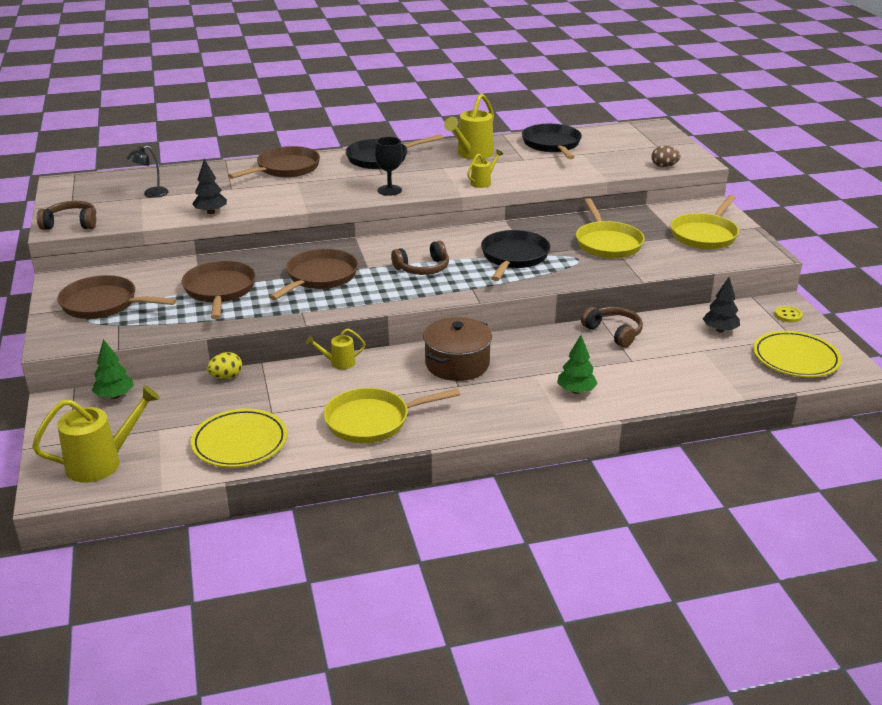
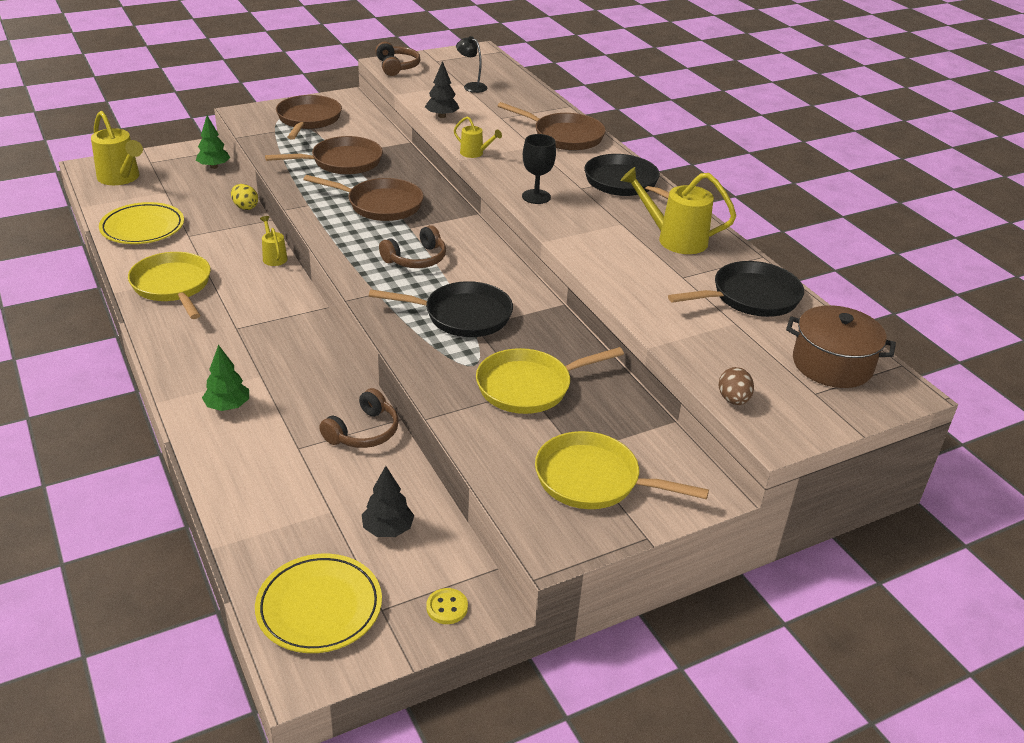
camera: 75 degrees right, 5 degrees up
brown headphones [391,241,449,275] -> brown headphones turned 90 degrees counterclockwise [379,225,446,268]
brown pot [423,317,492,381] -> brown pot moved to [786,305,896,388]
yellow watering can [467,150,503,188] -> yellow watering can moved to [454,116,502,158]

